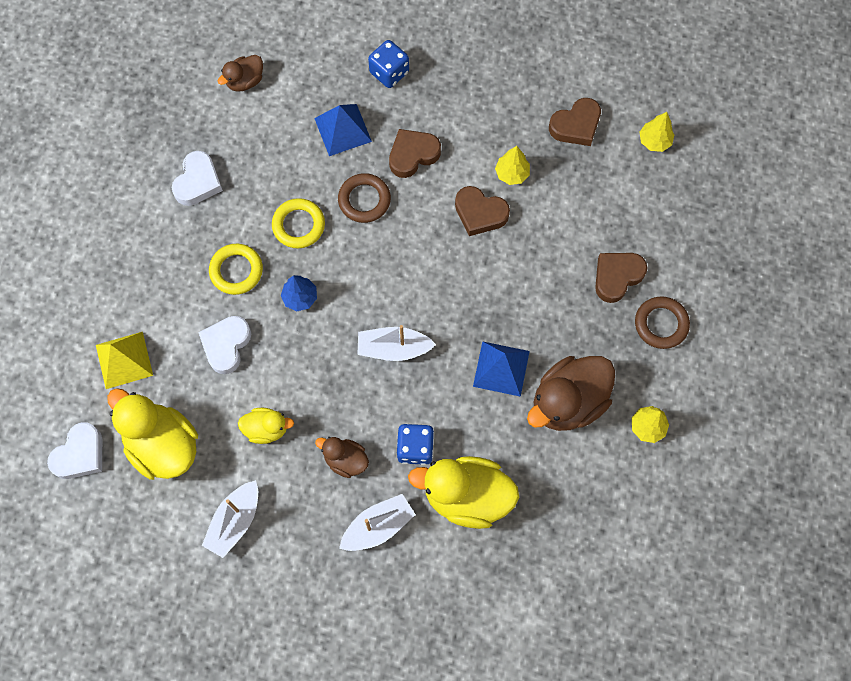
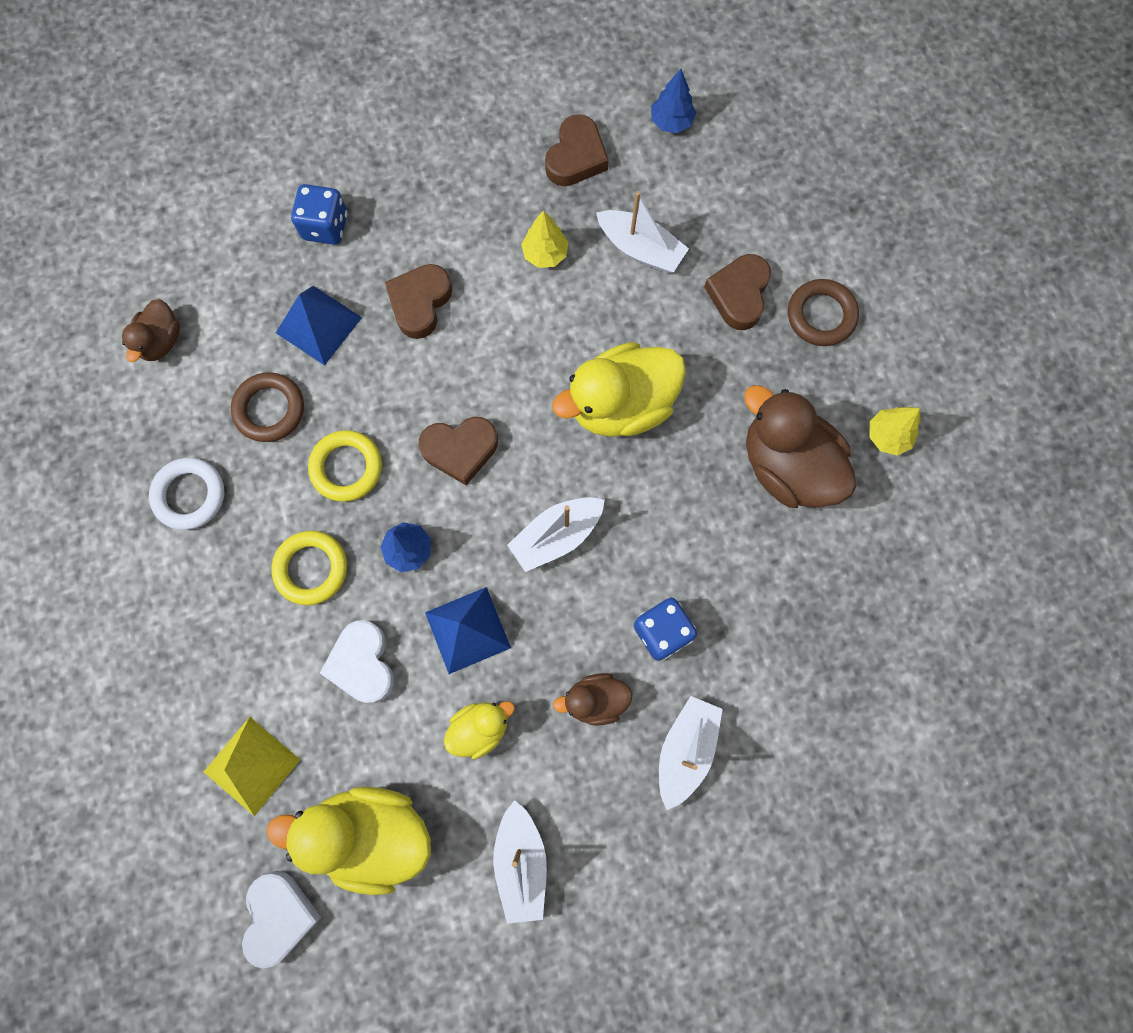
camera: 35 degrees left, 5 degrees up
white heart [172,151,223,206] -> white ring [149,458,224,530]
brown ring [338,173,391,223] -> brown ring moved to [231,372,304,442]
yellow duck [408,456,519,529] -> yellow duck moved to [552,342,686,437]
brown heart [455,186,510,236] -> brown heart moved to [419,417,498,485]
blue pyramid [473,341,530,397] -> blue pyramid moved to [425,587,511,674]
brown duck [527,356,615,431] -> brown duck turned 120 degrees clockwise [744,385,857,508]
yellow tree [639,112,674,152] -> blue tree [651,69,696,133]
none -> white boat [596,191,689,273]

